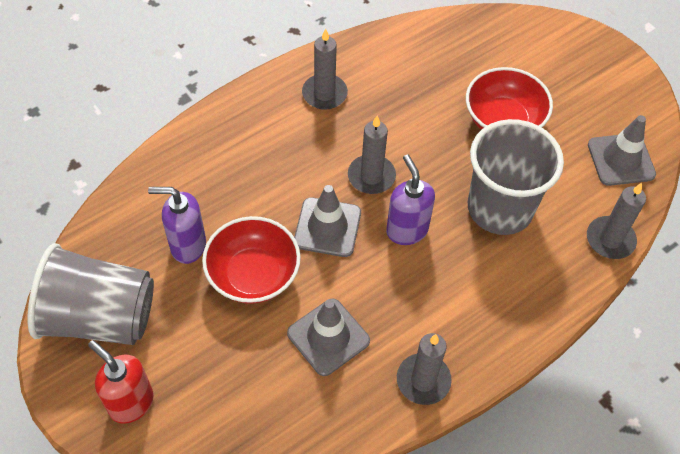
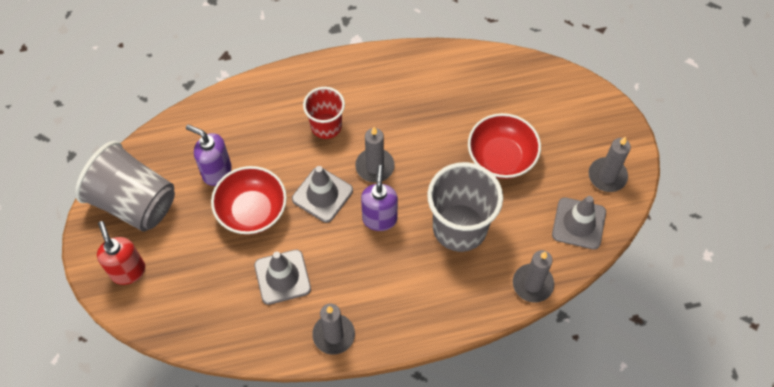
camera: 25 degrees right, 5 degrees up
grey candle [302,29,348,110] -> grey candle moved to [589,137,631,192]
none -> red cup [303,87,345,139]

